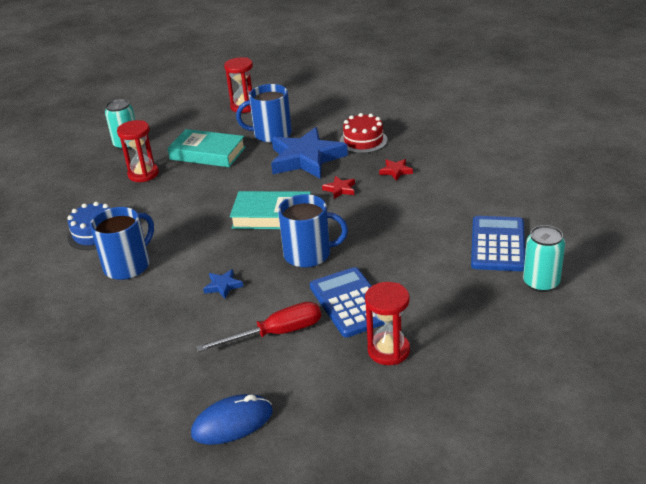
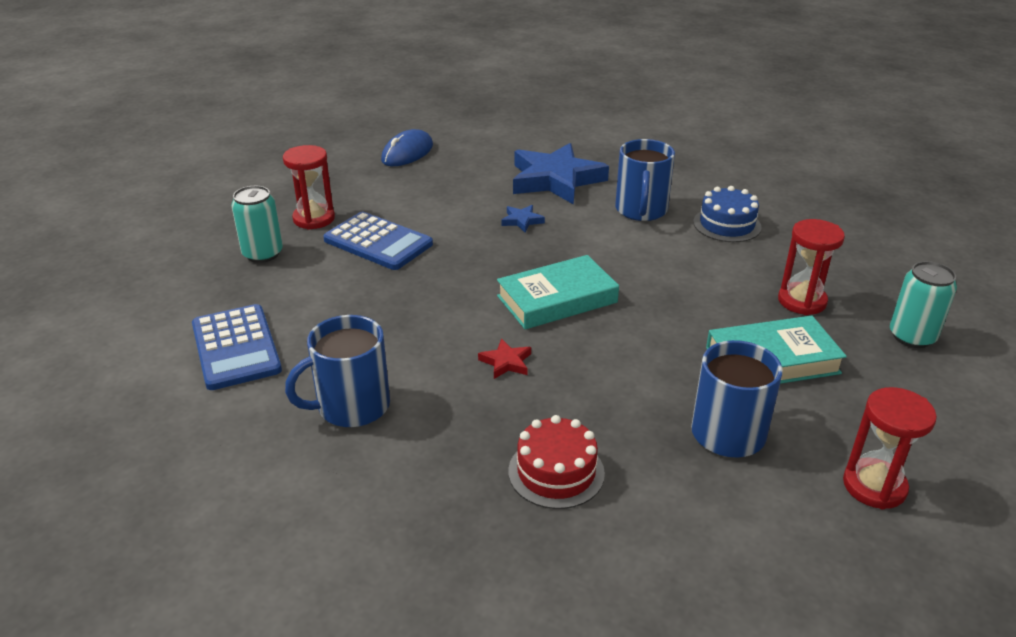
camera: 145 degrees right, 0 degrees up
red screwdriver [196,302,321,352] -> none
blue star [271,127,348,179] -> blue star moved to [513,143,609,204]
blue mug [278,194,348,268] -> blue mug moved to [285,315,390,427]
red star [379,159,413,181] -> none
turquoise can [523,225,565,292] -> turquoise can moved to [231,186,283,263]

